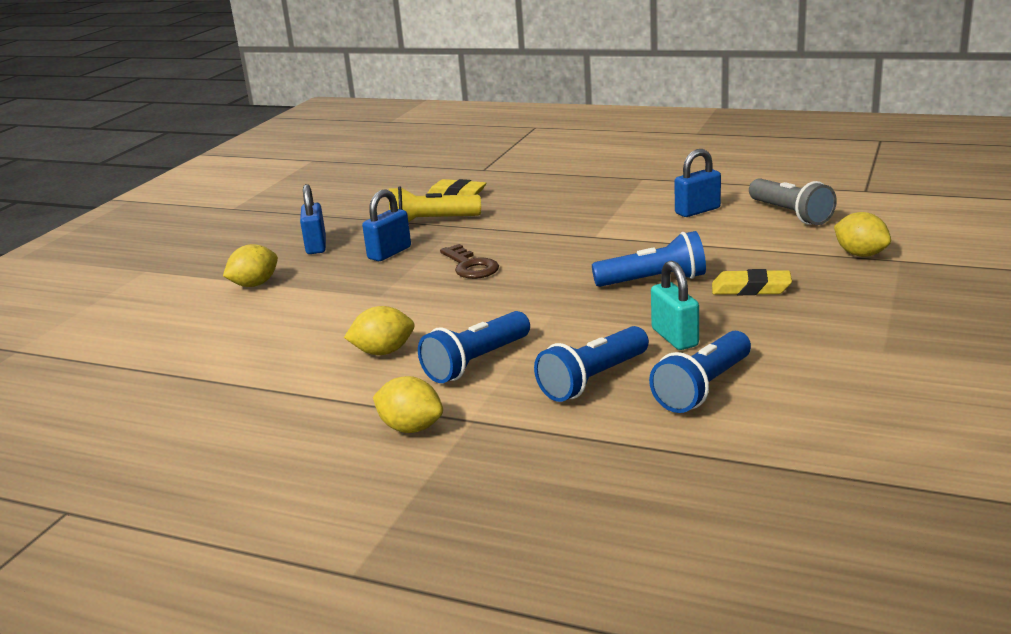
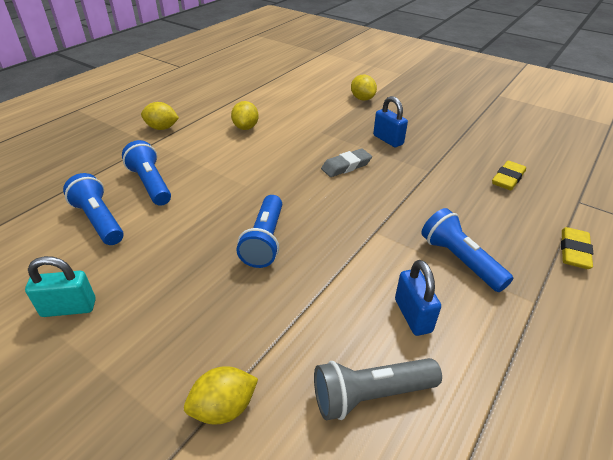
camera: 100 degrees right, 15 degrees up
blue padlock [300,184,326,254] -> none
yellow lemon [373,376,443,433] -> yellow lemon turned 60 degrees clockwise [141,102,179,130]
yellow flashlight [389,186,481,222] -> none
blue flashlight [418,311,530,383] -> blue flashlight moved to [421,208,513,292]
brown key [440,244,499,279] -> grey eraser [321,148,372,177]
turquoise padlock [651,260,699,350] -> turquoise padlock moved to [25,256,96,317]
yellow eraser [712,269,792,295] -> yellow eraser moved to [561,227,593,269]

